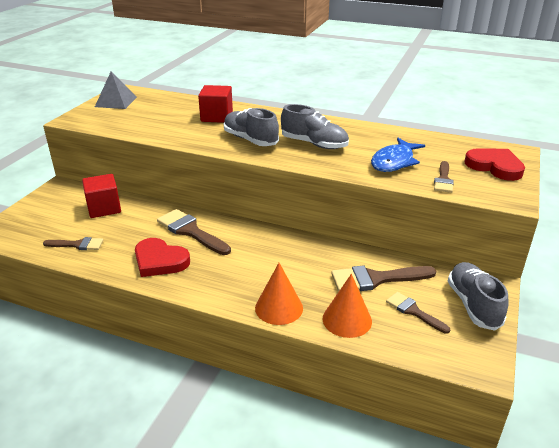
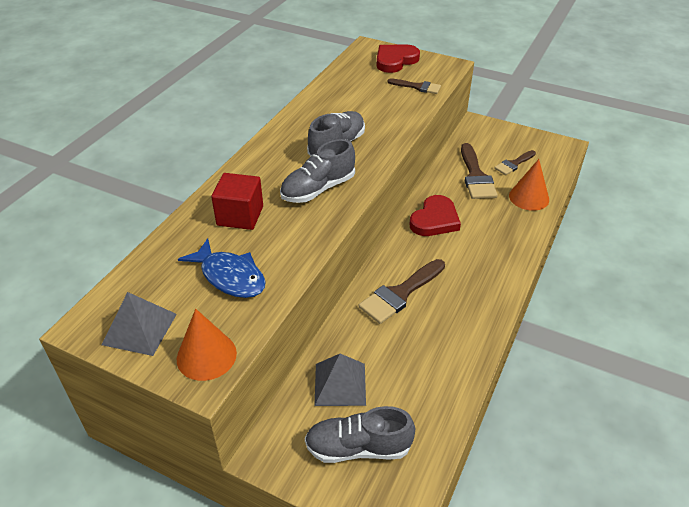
camera: 85 degrees left, 10 degrees up
brown brush [43,237,104,250] -> none
red cube [82,174,121,218] -> grey pyramid [315,354,366,406]
red heart [135,238,190,277] -> red heart moved to [409,195,461,236]
orange cone [255,263,303,325] -> orange cone moved to [177,309,237,381]
blue fish [371,138,425,172] -> blue fish moved to [178,238,266,298]
grey shoe [448,262,509,331] -> grey shoe moved to [305,406,415,463]

